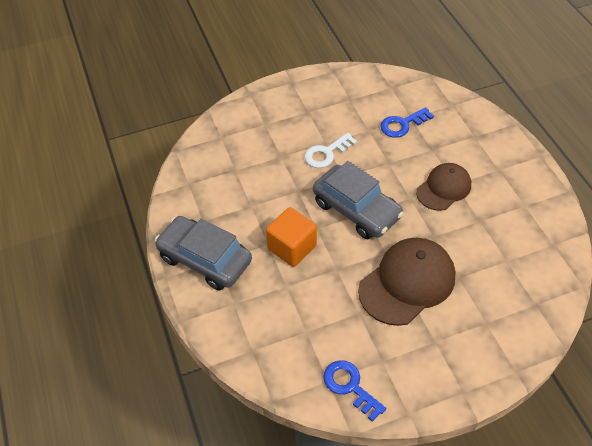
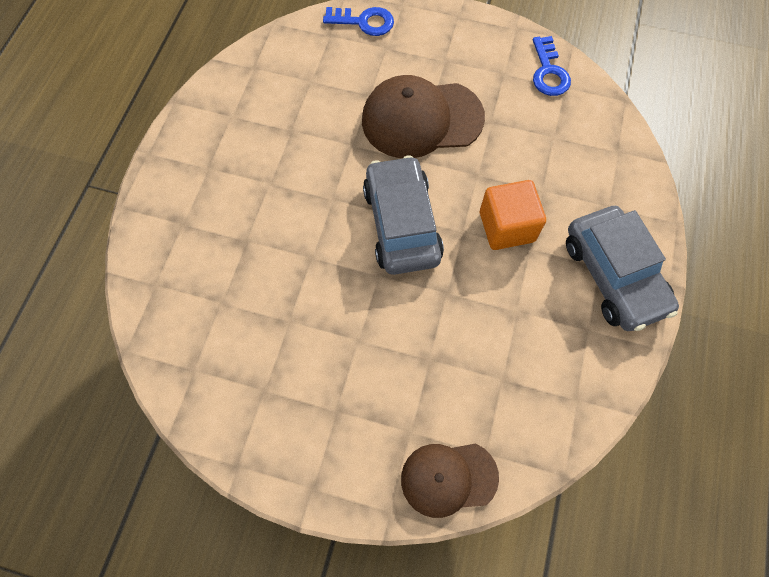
camera: 145 degrees left, 15 degrees up
white key [304,133,357,168] -> none
blue key [381,107,434,138] -> blue key moved to [323,7,394,36]
brown cap [416,163,471,211] -> brown cap moved to [401,444,499,518]

